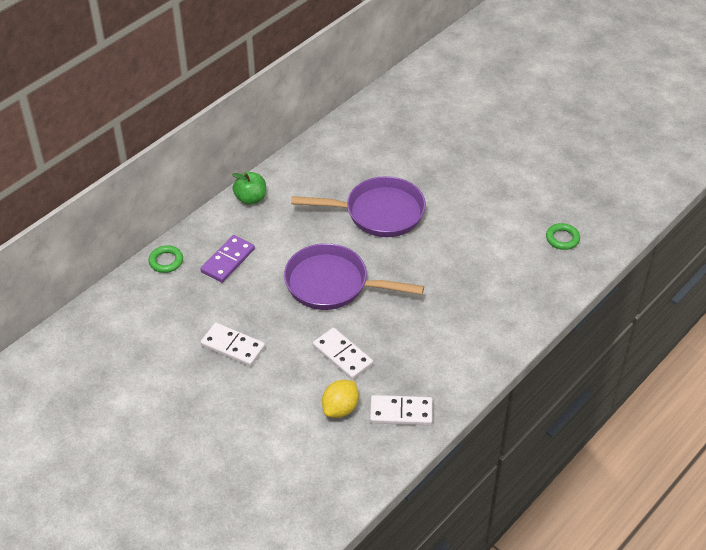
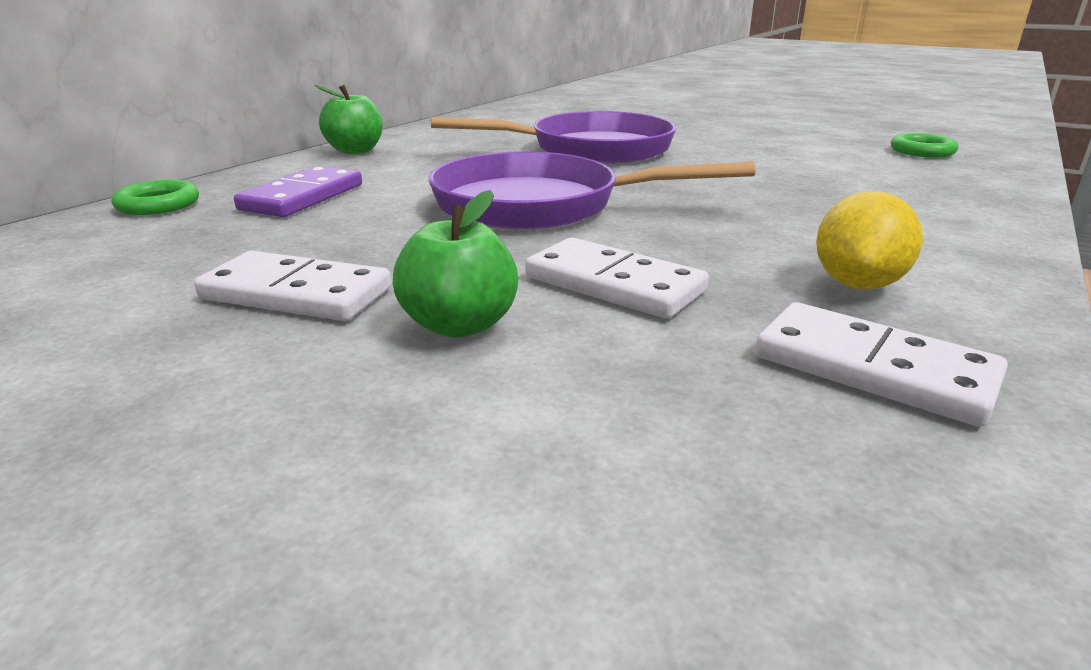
camera: 10 degrees left, 20 degrees down
yellow lemon [322,380,359,418] -> yellow lemon moved to [816,191,923,290]
white domino [370,395,433,425] -> white domino turned 45 degrees clockwise [755,302,1008,427]
none -> green apple [393,190,519,338]

